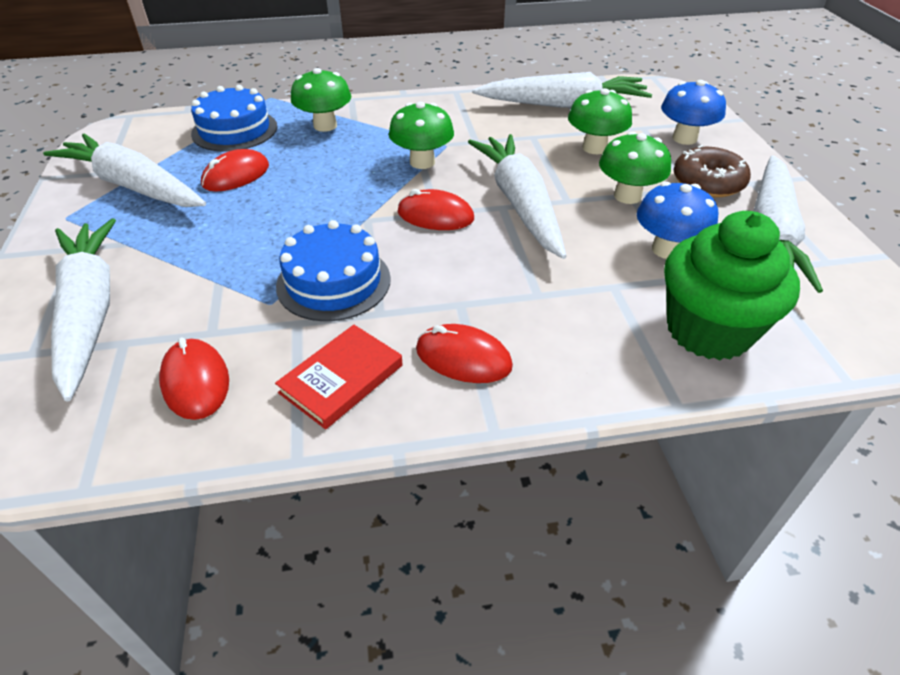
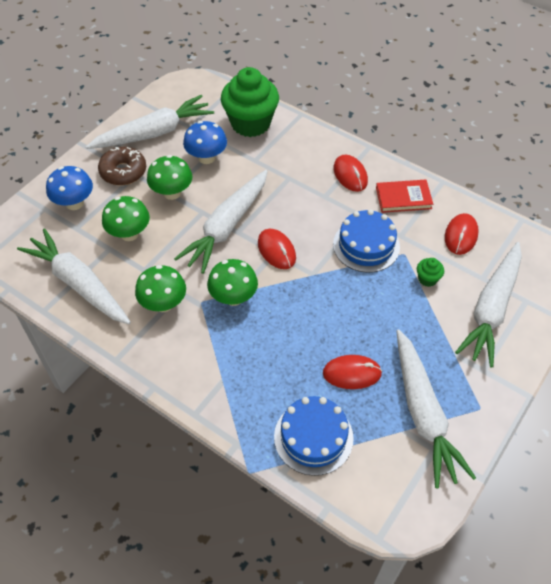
camera: 135 degrees left, 10 degrees up
green mushroom [291,68,351,132] -> green mushroom moved to [135,265,186,312]
none -> green cupcake [417,258,444,287]

